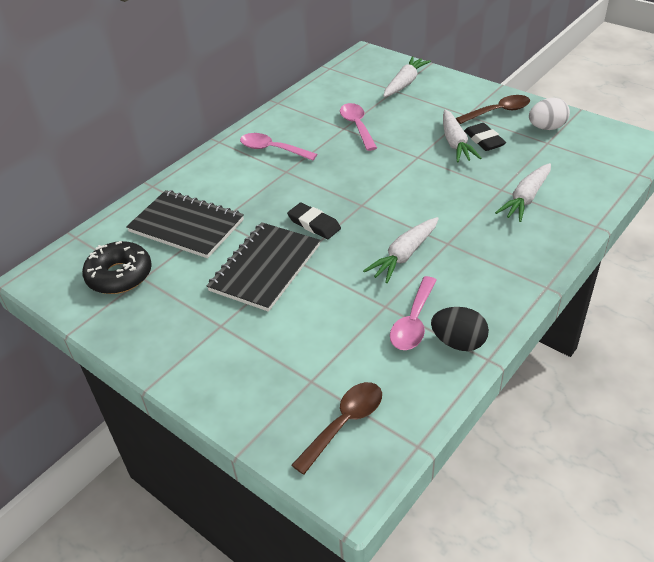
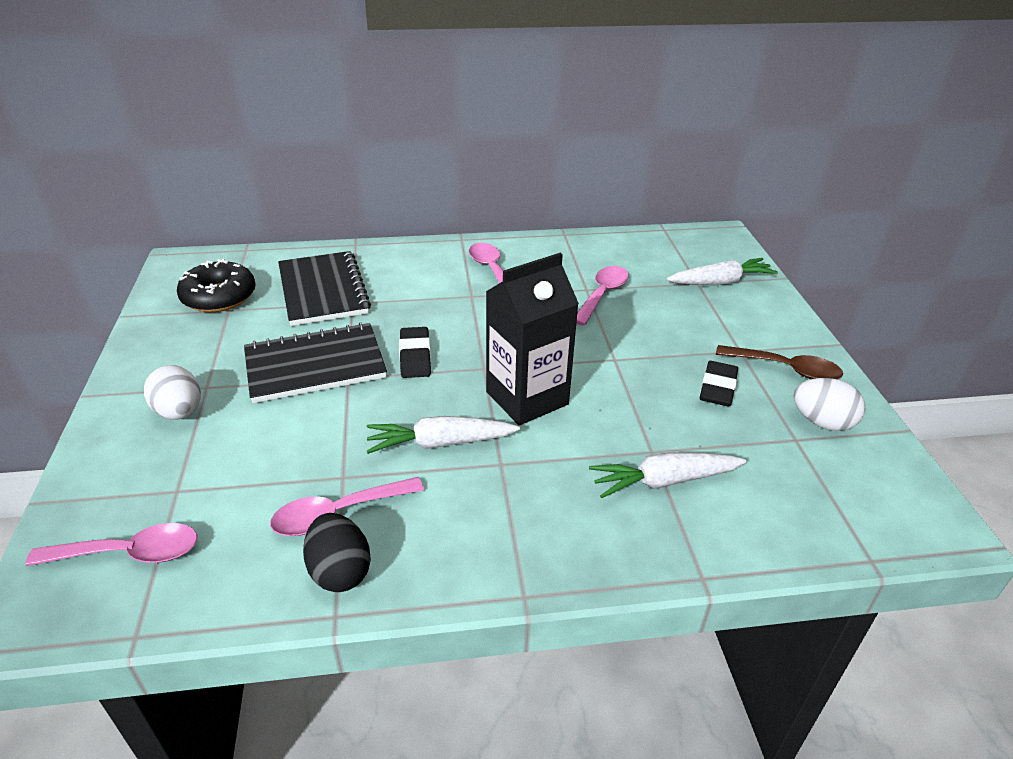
camera: 40 degrees right, 5 degrees down
brown spoon [292,382,382,475] -> pink spoon [26,523,198,566]
white carrot [443,109,481,162] -> none
none -> white egg [144,365,201,420]
none -> black carton [486,253,579,425]

